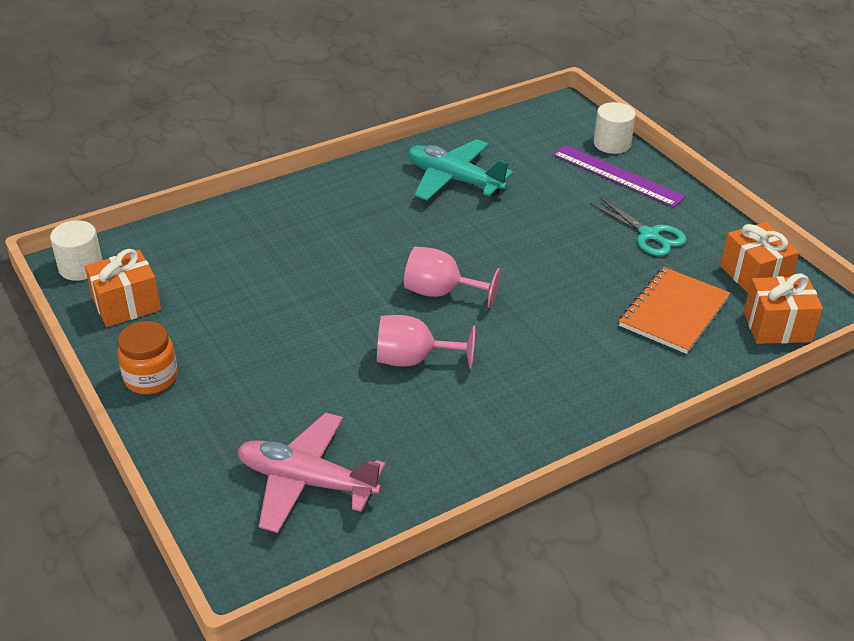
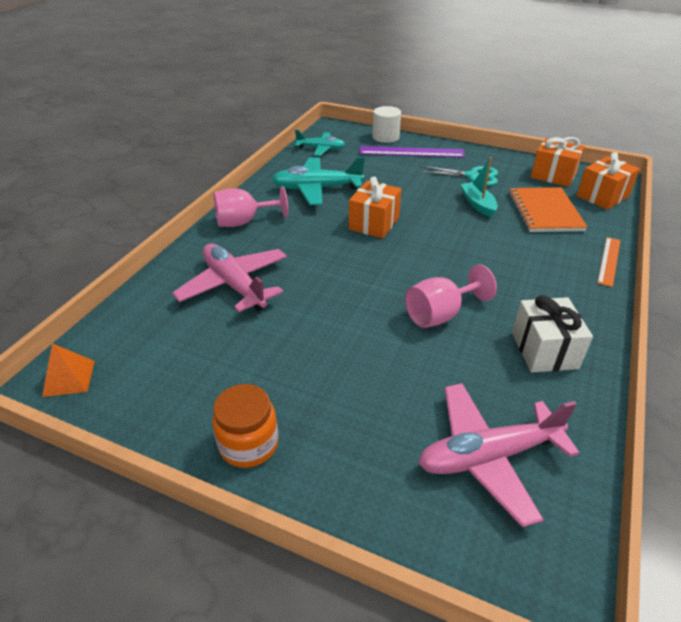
camera: 35 degrees left, 0 degrees up
white cylinder [50,220,102,281] -> orange pyramid [42,343,95,397]
orange gift [85,249,161,327] -> orange gift moved to [349,177,402,238]
pink goblet [404,246,501,308] -> pink goblet moved to [213,186,288,227]
none -> pink plane [172,244,287,312]
none -> turquoise plane [295,130,345,156]
none -> turquoise boat [461,157,498,217]
none -> white gift [512,295,593,373]
none -> orange ruler [597,237,621,287]

